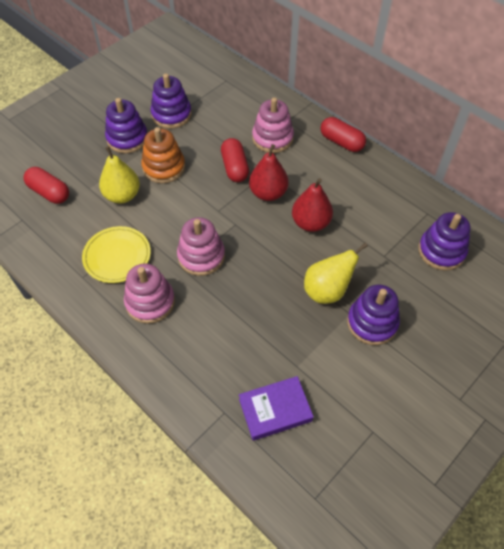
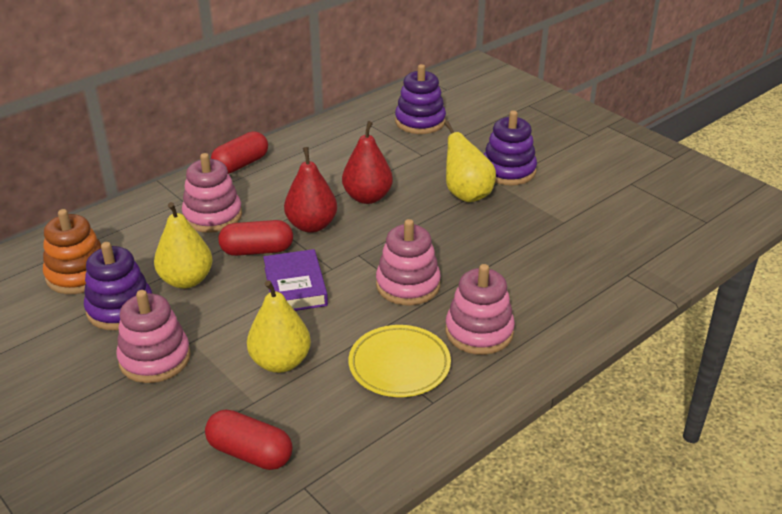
camera: 85 degrees left, 20 degrees down
red capsule [23,167,69,204] -> red capsule turned 75 degrees clockwise [205,410,292,470]
purple stacking toy [105,98,147,153] -> pink stacking toy [116,290,191,383]
orange stacking toy [141,127,185,183] -> orange stacking toy moved to [43,209,101,294]
purple book [239,376,314,441] -> purple book moved to [263,249,328,311]
none -> yellow pear [154,202,212,288]

